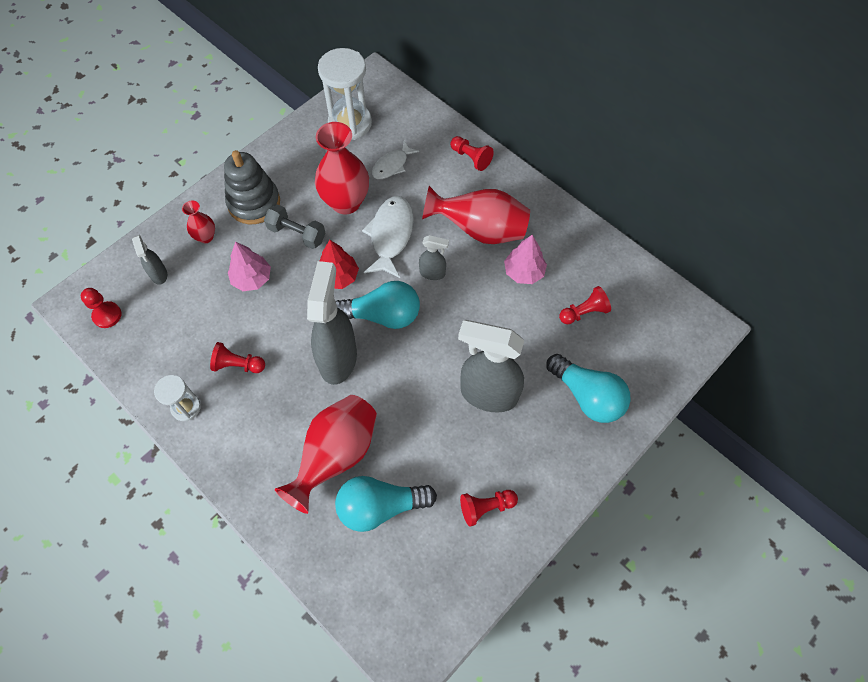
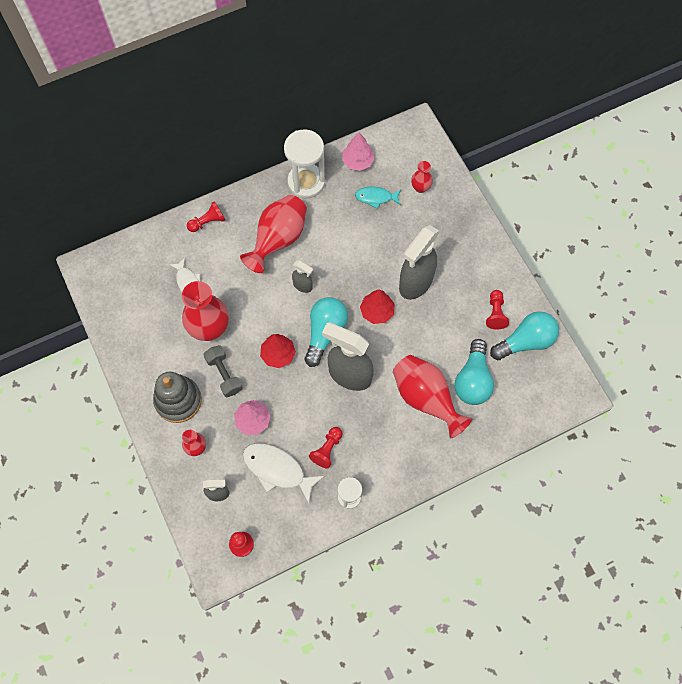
camera: 70 degrees left, 5 degrees up
grey dumbbell [264,204,325,249] -> grey dumbbell turned 75 degrees counterclockwise [204,345,243,397]
white hourglass [318,48,372,140] -> white hourglass moved to [284,129,325,198]
white fish [362,196,414,278] -> white fish moved to [243,443,324,504]
grey spray bottle [419,235,449,280] -> grey spray bottle turned 90 degrees clockwise [292,260,313,293]
pink tree [504,235,547,284] -> pink tree moved to [342,133,375,171]
turquoise light bulb [546,354,631,423] -> turquoise light bulb moved to [490,311,559,360]
red pawn [559,286,611,324] -> turquoise fish [355,187,401,209]
none -> red tree [360,290,395,324]
none -> red vase [411,161,433,193]

